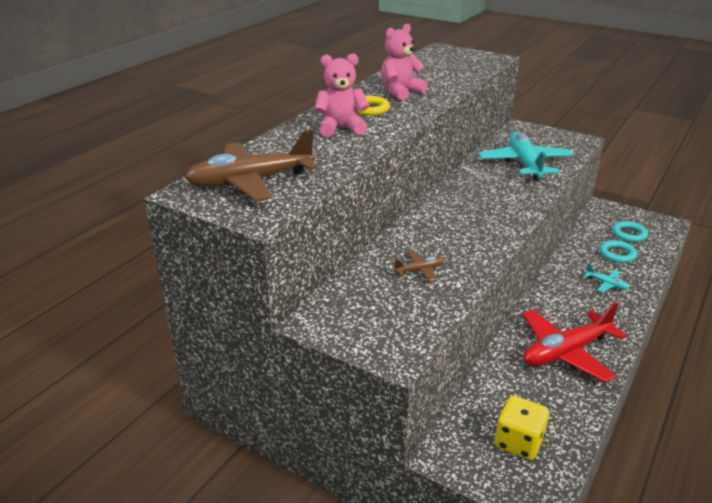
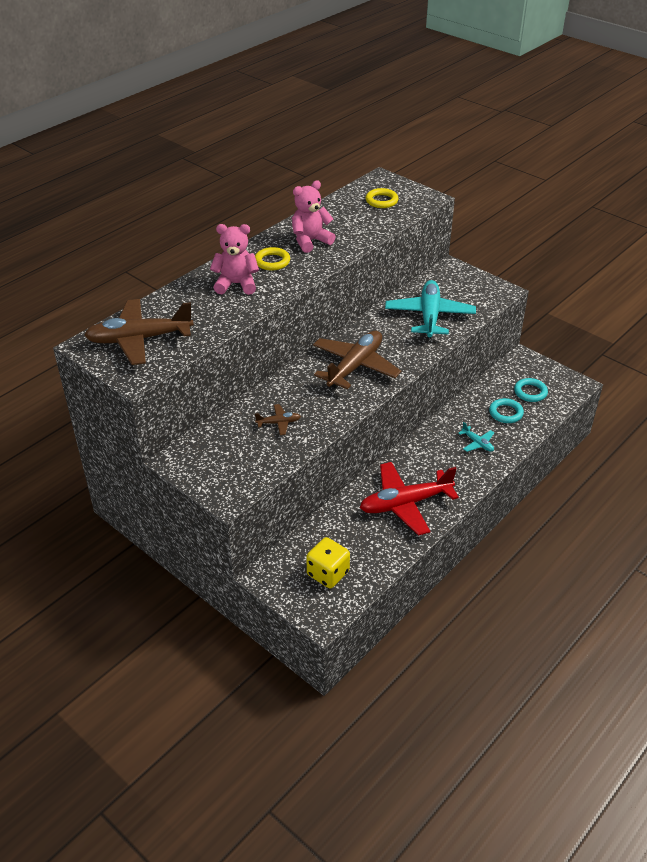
camera: 10 degrees right, 10 degrees up
none -> brown plane [313,331,401,389]
none -> yellow ring [366,188,399,208]

